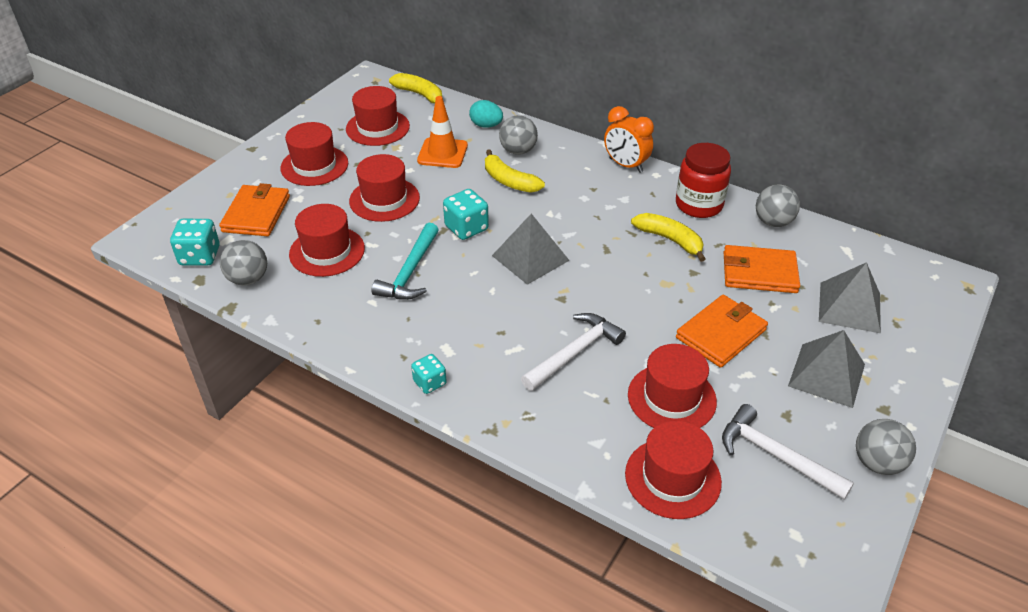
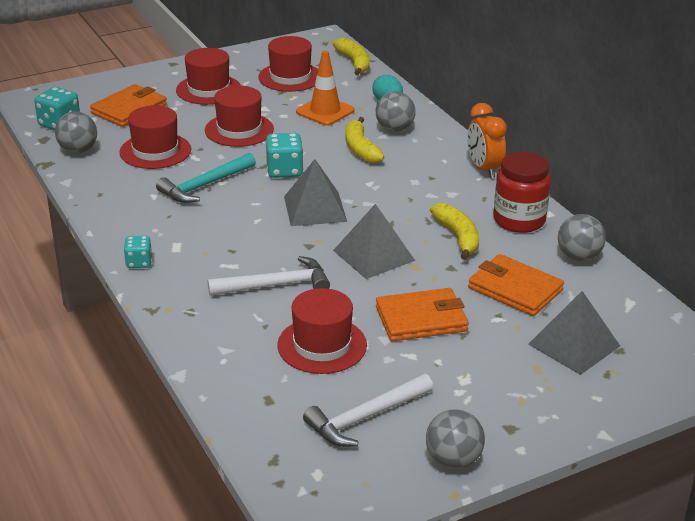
camera: 30 degrees right, 10 degrees down
red hat [625,420,722,519] -> none
white hammer [722,404,854,499] -> white hammer turned 105 degrees counterclockwise [303,374,433,447]
grey pyramid [788,330,865,408] -> grey pyramid moved to [333,204,415,279]

